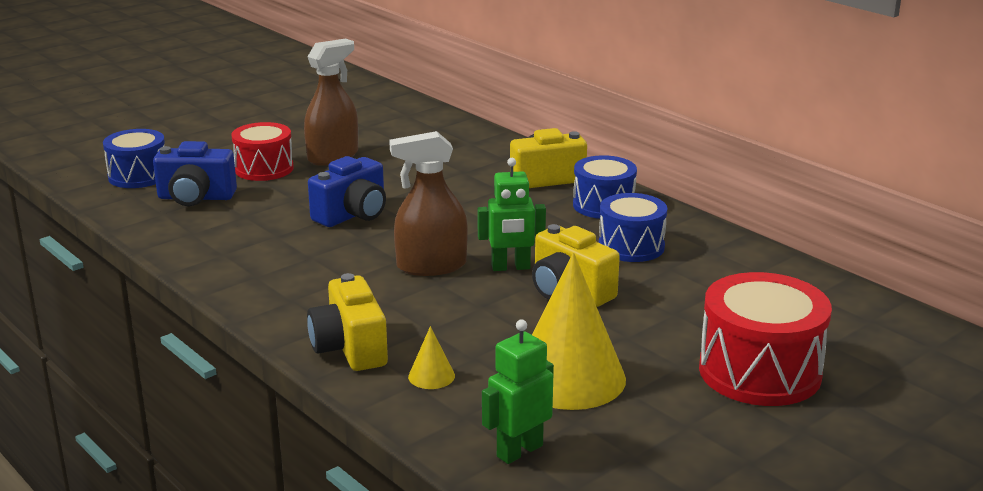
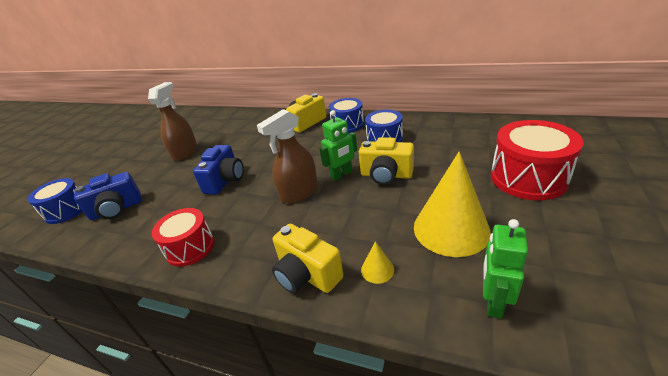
camera: 25 degrees left, 10 degrees up
red drum [231,122,294,181] -> red drum moved to [152,208,214,267]

